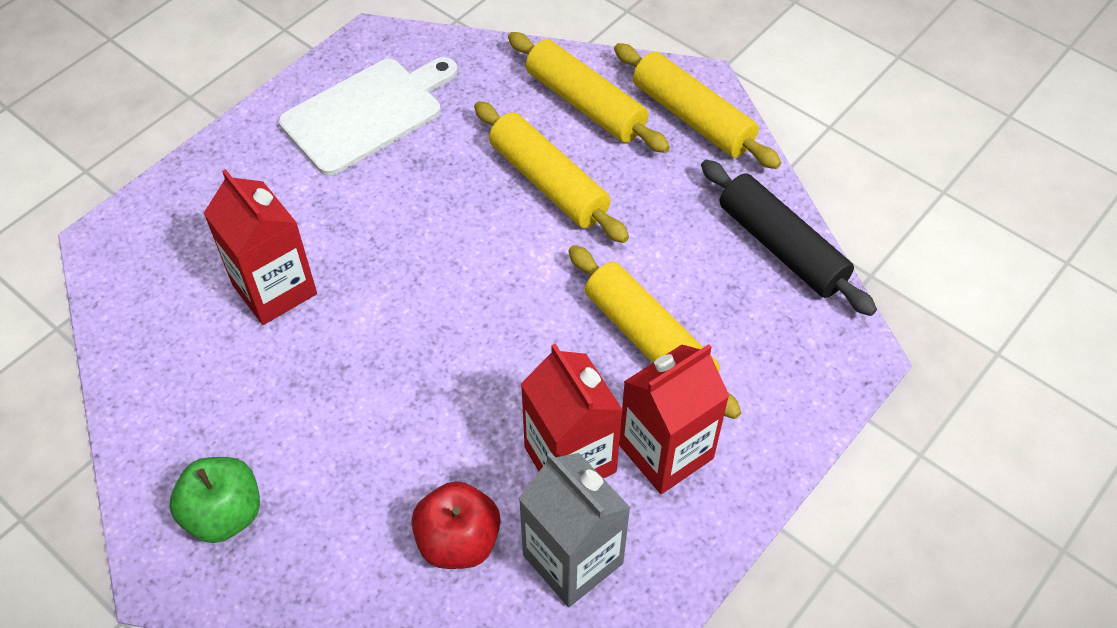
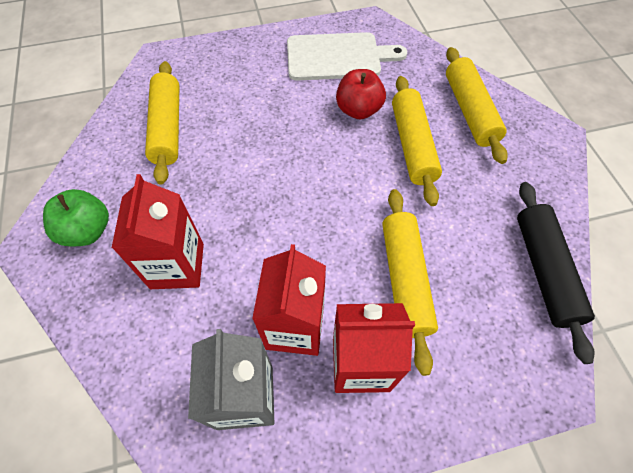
camera: 35 degrees right, 5 degrees up
red carton [204,169,317,325] -> red carton moved to [112,174,204,289]
red apple [411,481,501,569] -> red apple moved to [336,69,386,119]
yellow rolling pin [614,43,781,169] -> yellow rolling pin moved to [145,61,179,185]

